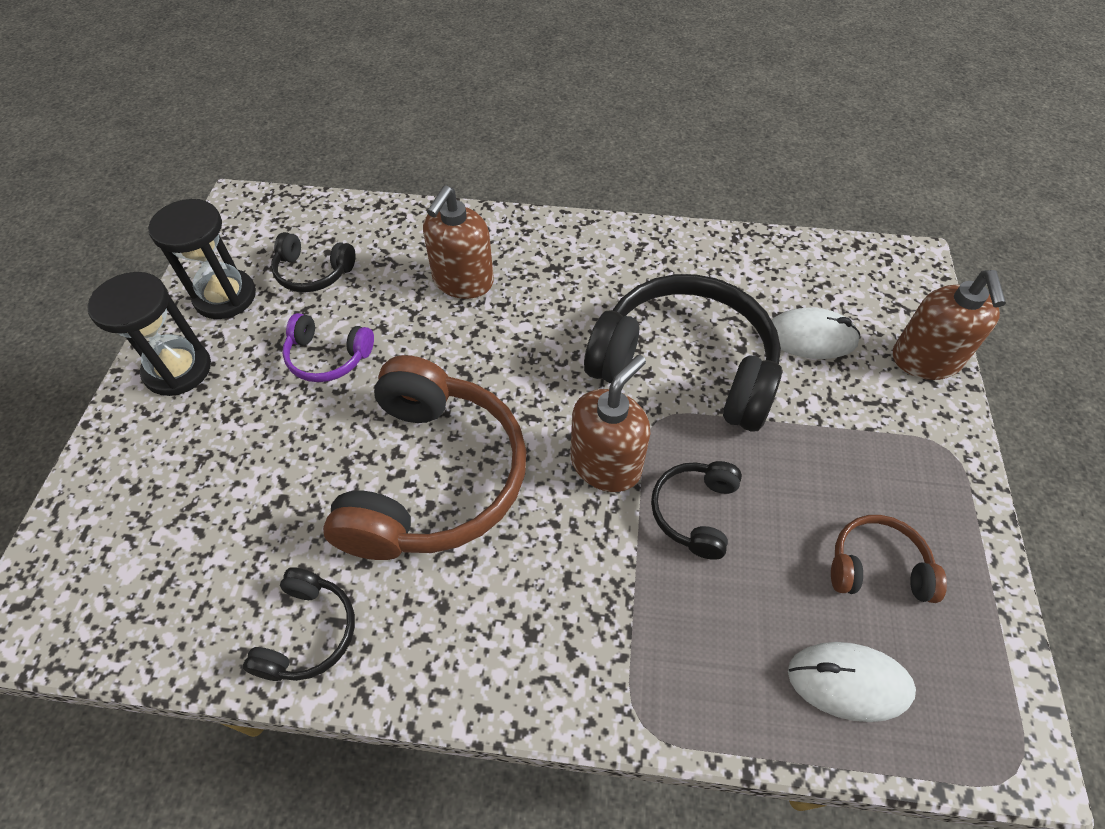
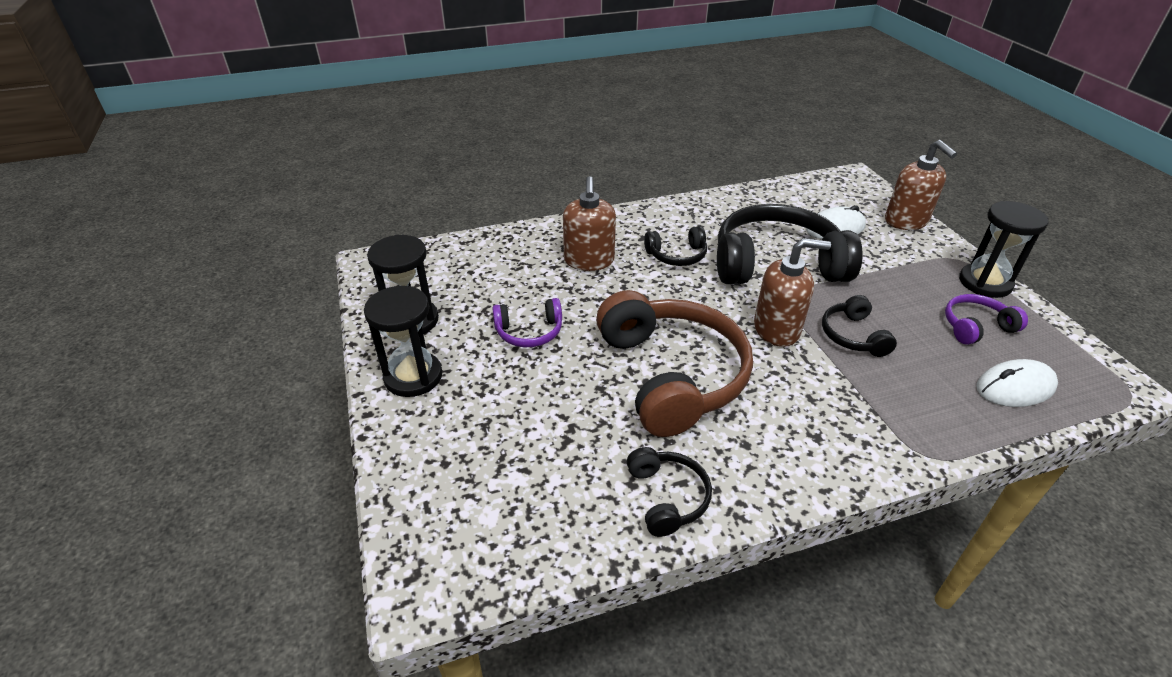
camera: 25 degrees left, 15 degrees down
black headphones [271,232,356,292] -> black headphones moved to [644,226,707,266]
brown soap dispenser [571,355,651,492] -> brown soap dispenser turned 75 degrees clockwise [754,238,831,347]
brown headphones [831,515,947,603] -> purple headphones [945,294,1028,345]
none -> black hourglass [959,201,1049,298]

